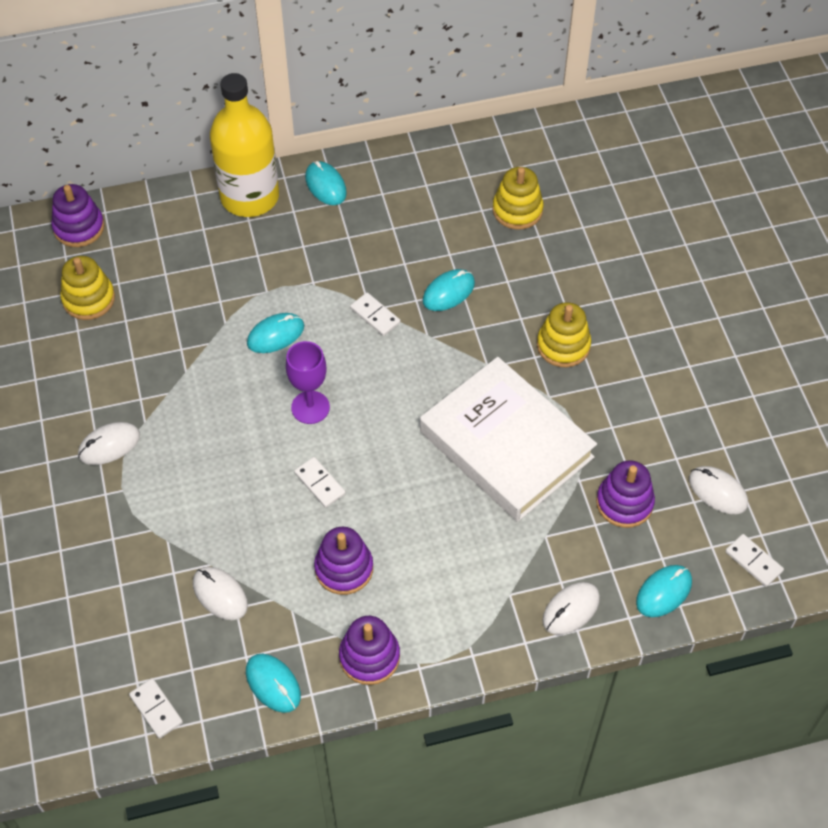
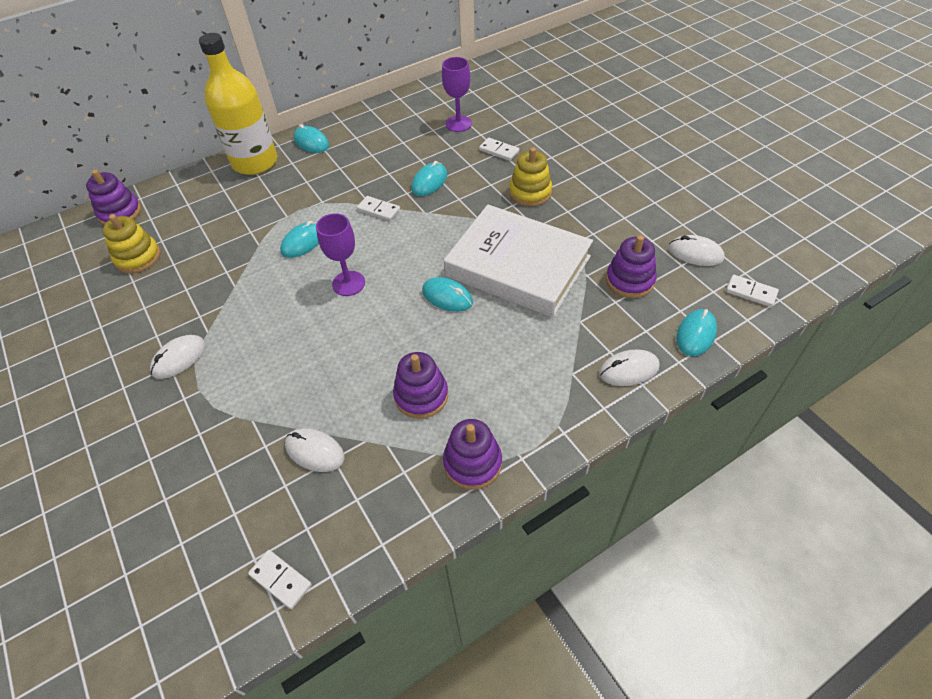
camera: 15 degrees left, 5 degrees down
turquoise mouse [246,654,301,713] -> turquoise mouse moved to [422,277,473,312]
white domino [294,457,346,508] -> white domino moved to [479,138,519,161]
yellow stacking toy [492,167,544,230] -> purple goblet [442,57,472,132]
white mouse [543,582,600,635] -> white mouse turned 45 degrees clockwise [599,349,660,386]

